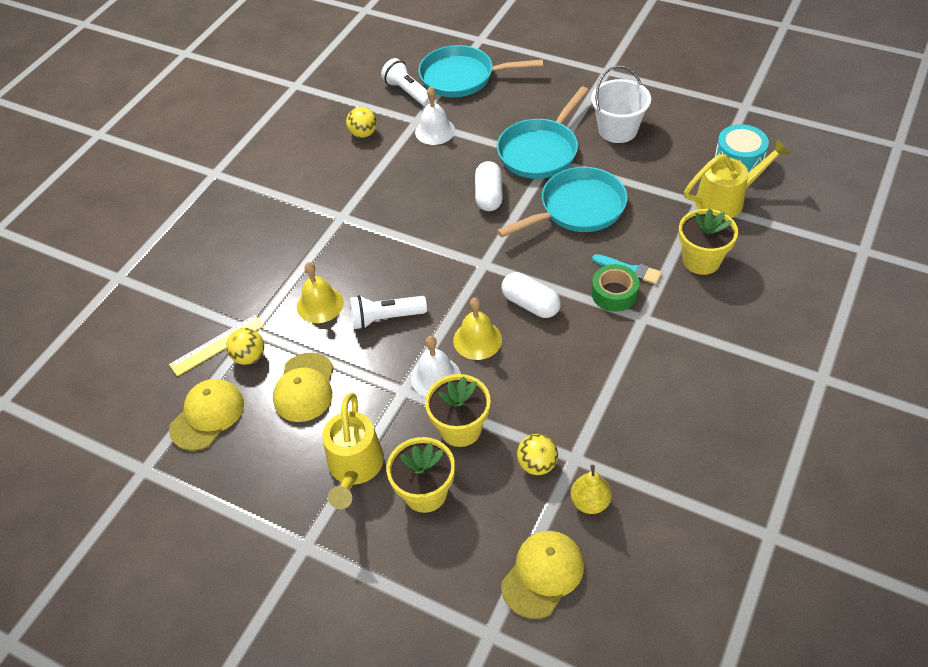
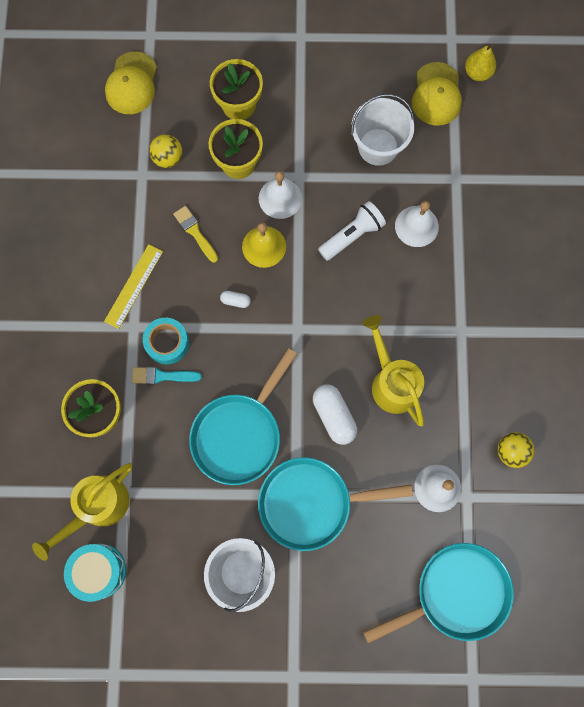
camera: 150 degrees right, 25 degrees up
yellow ruler [169,315,264,377] -> yellow ruler moved to [104,244,163,329]
yellow ball [226,328,264,365] -> none
yellow cap [273,352,334,422] -> white bucket [351,94,414,166]
yellow bell [297,262,344,323] -> white bell [395,201,439,247]
yellow watering can [322,393,384,509] -> yellow watering can moved to [363,315,424,426]
white flashlight [381,58,430,107] -> none
turquoise pan [497,87,589,179] -> turquoise pan turned 105 degrees counterclockwise [258,457,413,551]
white capsule [501,272,561,318] -> white capsule [220,291,251,308], size x0.50
yellow pear [571,465,612,514] -> yellow pear moved to [465,44,496,81]
green tape [591,264,639,312] -> turquoise tape [143,318,189,364]
none -> yellow brush [173,206,218,263]

